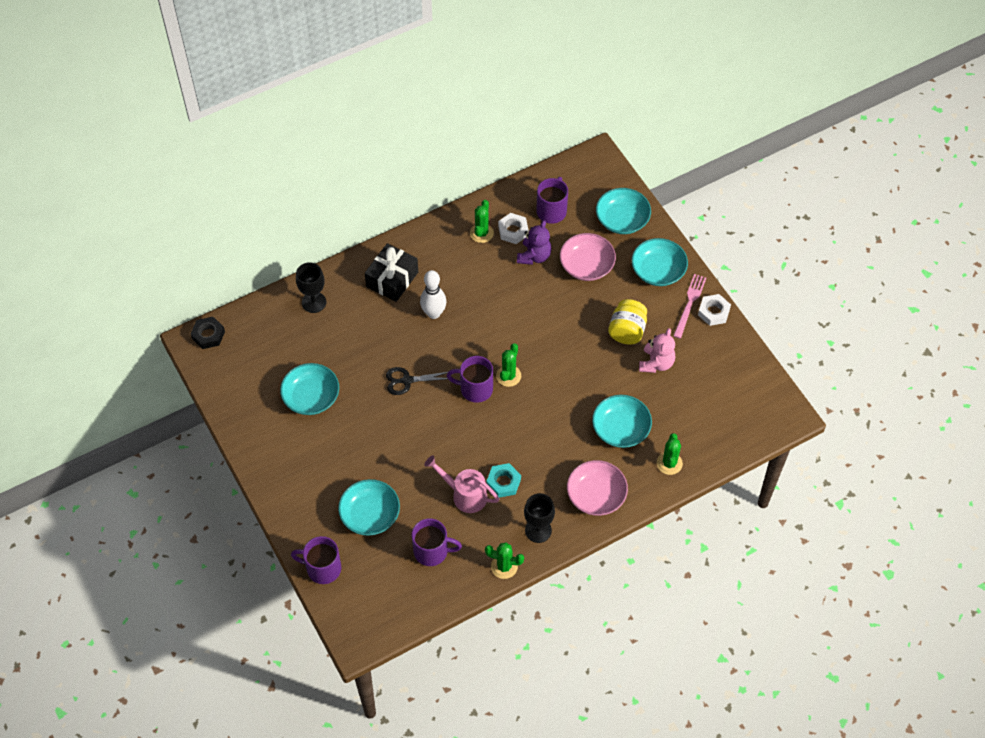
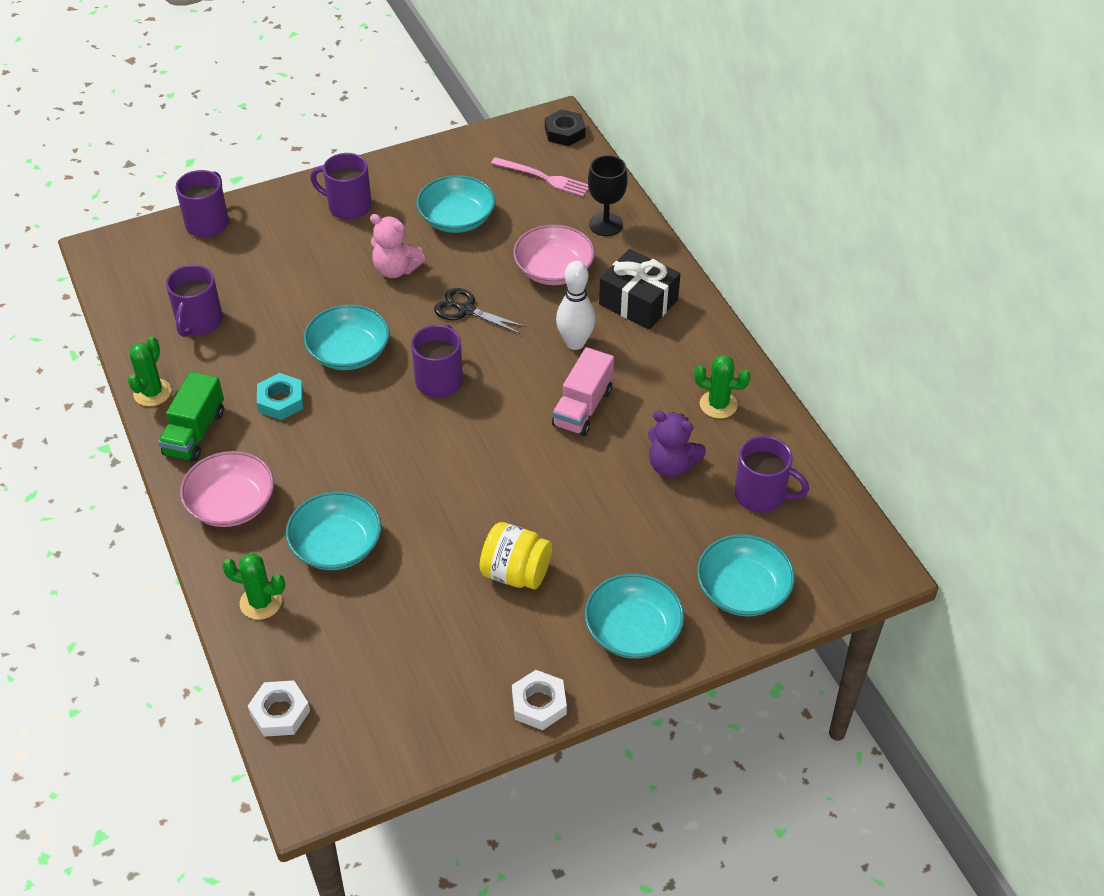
camera: 95 degrees right, 10 degrees down
turquoise bowl [338,479,400,536] -> turquoise bowl moved to [303,304,390,370]
black scissors [386,367,448,395] -> black scissors turned 60 degrees counterclockwise [434,288,526,334]
pink watering can [424,456,499,513] -> none
green cactus [496,343,521,387] -> none
white nut [498,213,529,244] -> white nut moved to [248,680,310,737]
black goblet [524,493,555,543] -> green truck [158,372,224,462]
pink bowl [560,233,616,281] -> pink bowl moved to [513,225,595,285]
pink teddy bear [639,328,675,373] -> pink teddy bear moved to [370,214,425,278]
pink fork [673,274,706,339] -> pink fork moved to [491,157,588,197]
none -> purple mug [310,153,372,220]
none -> pink truck [552,347,614,436]

